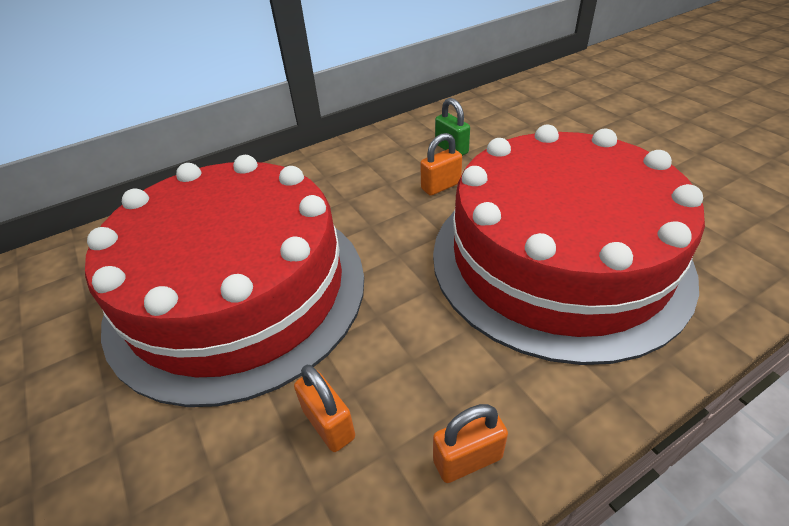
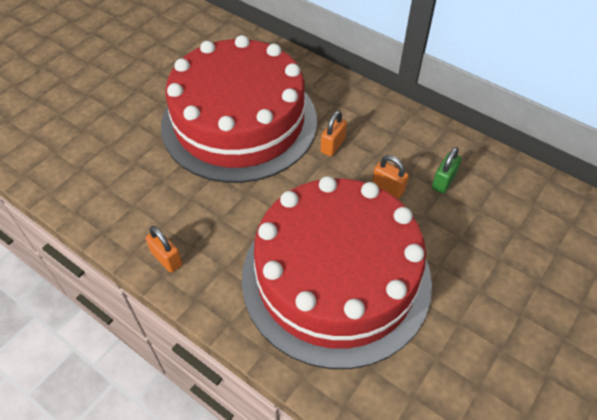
camera: 65 degrees right, 10 degrees up
orange padlock [294,365,355,452] -> orange padlock moved to [321,110,347,156]

